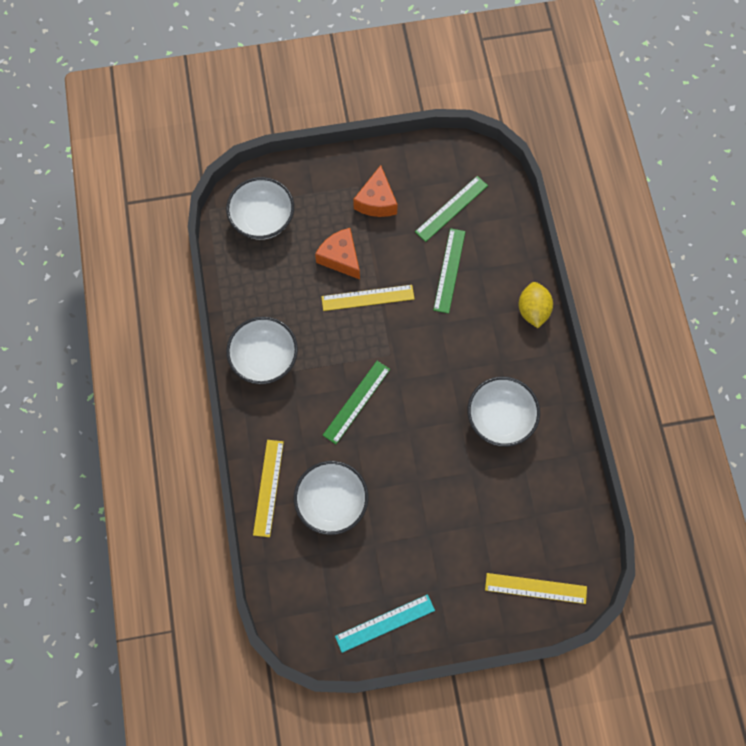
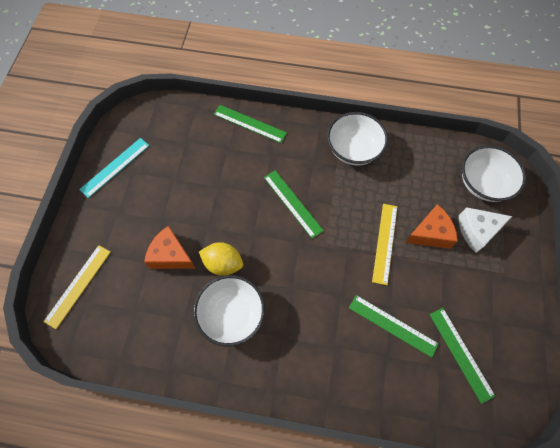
camera: 110 degrees right, 5 degrees down
yellow ruler [253,440,284,537] -> green ruler [214,105,287,143]
white bowl [294,461,368,535] -> none
turquoise ruler [335,594,435,653] -> turquoise ruler turned 45 degrees clockwise [79,138,149,198]
orange cheese [353,165,398,217] -> orange cheese moved to [144,226,195,269]
yellow lemon [519,282,553,328] -> yellow lemon moved to [199,242,243,276]
none -> white cheese [459,207,512,253]

